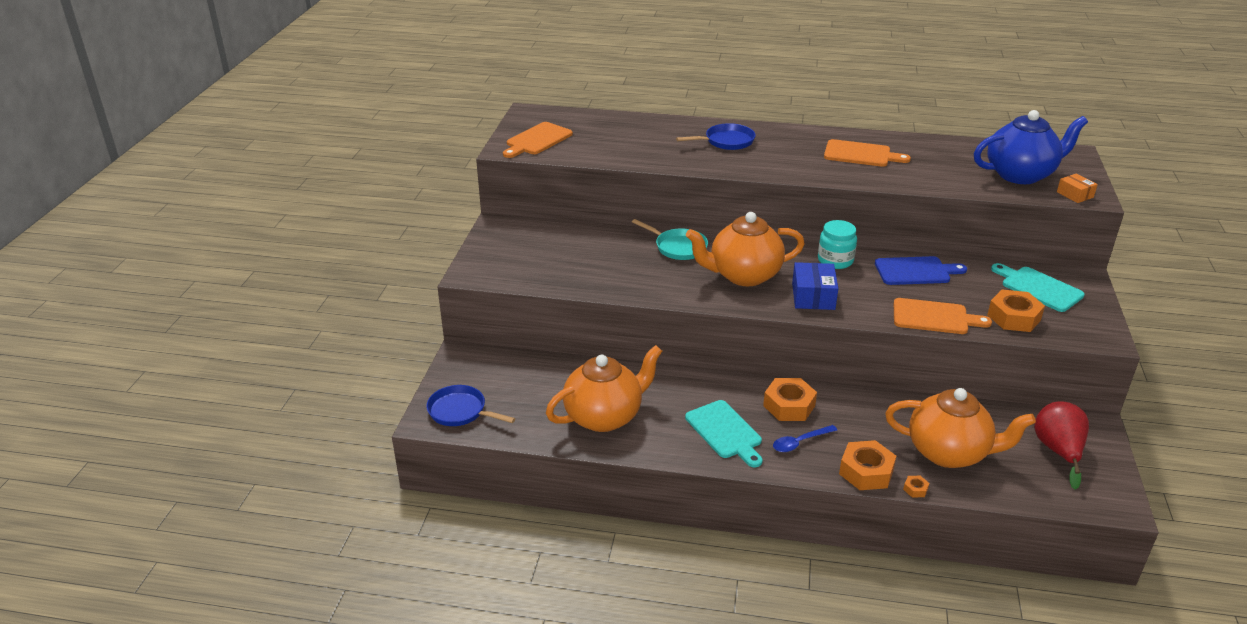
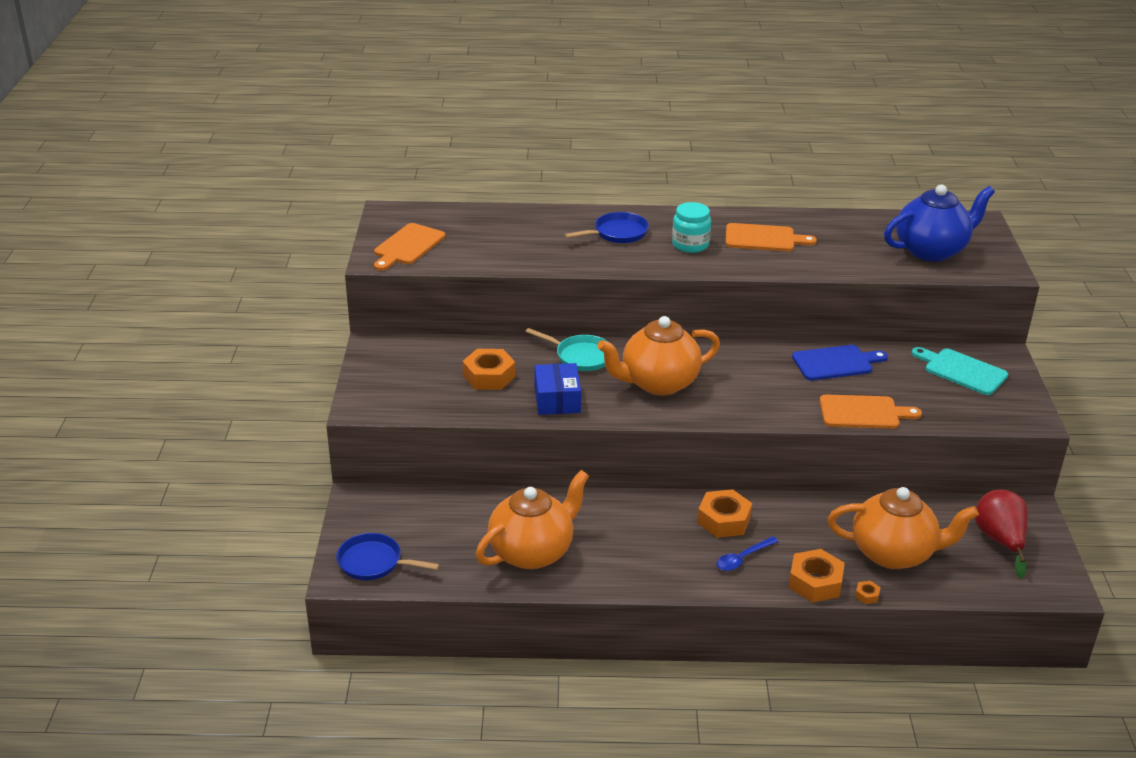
camera: 10 degrees left, 0 degrees up
turquoise cutting board [685,400,763,467] -> none
blue box [792,262,838,310] -> blue box moved to [535,363,581,415]
turquoise jar [818,220,857,269] -> turquoise jar moved to [672,202,711,253]
orange nut [987,290,1045,332] -> orange nut moved to [462,349,515,390]
orange box [1057,174,1098,203] -> none

